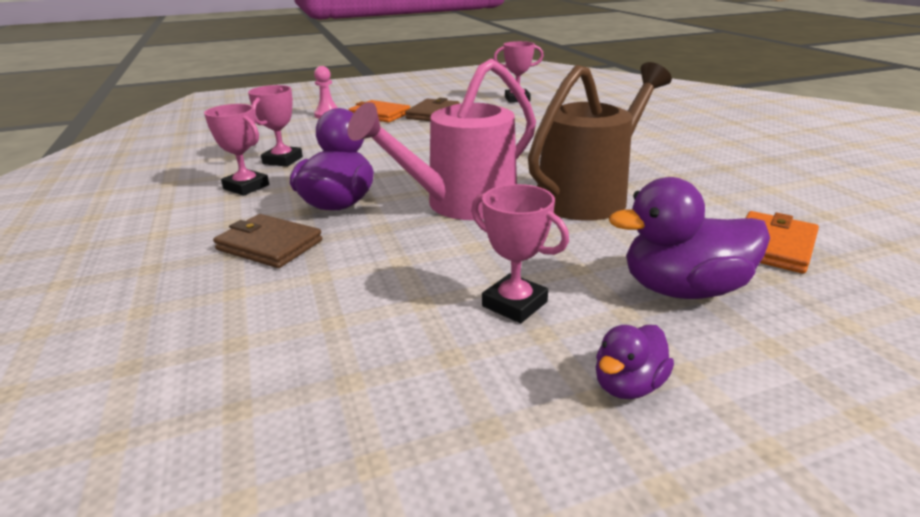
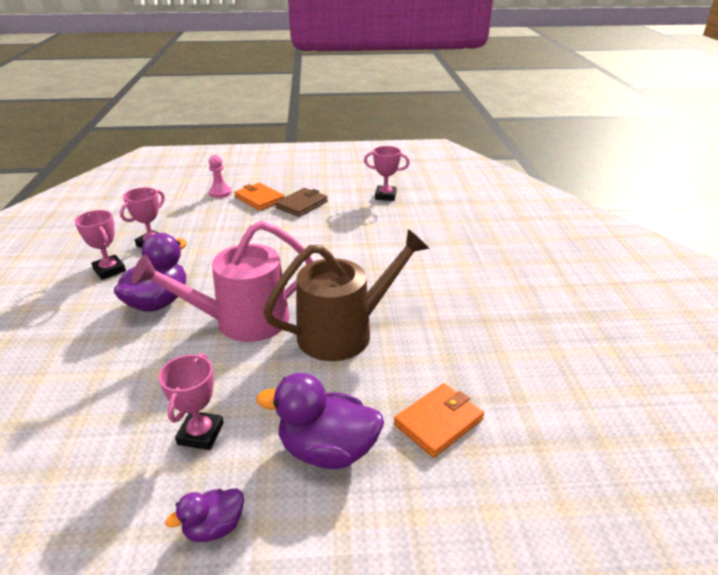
camera: 15 degrees right, 5 degrees up
brown wallet [213,214,322,268] -> none
pink trophy [471,184,569,323] -> pink trophy turned 45 degrees clockwise [159,353,224,450]

